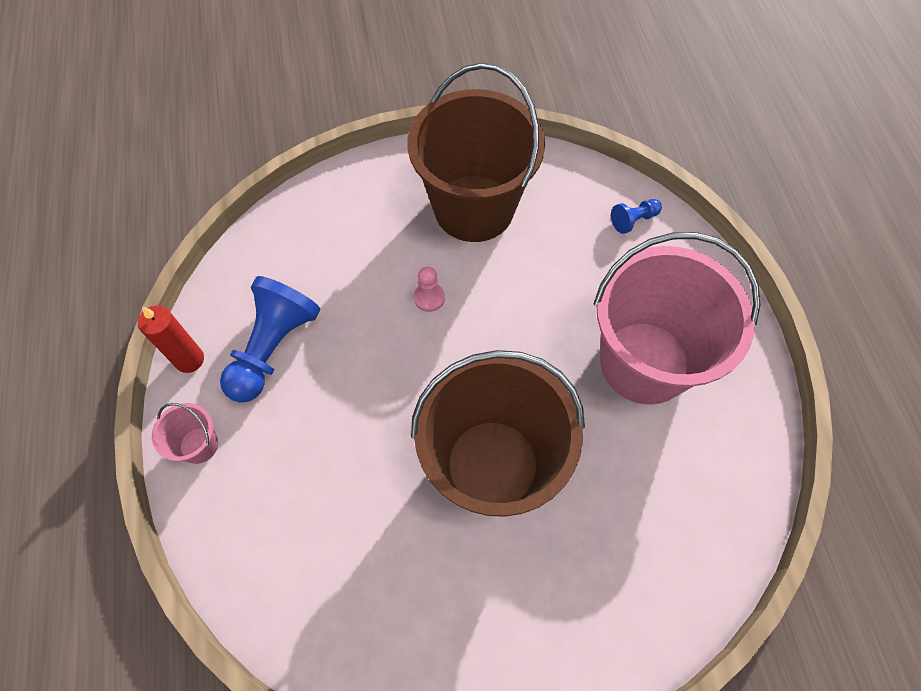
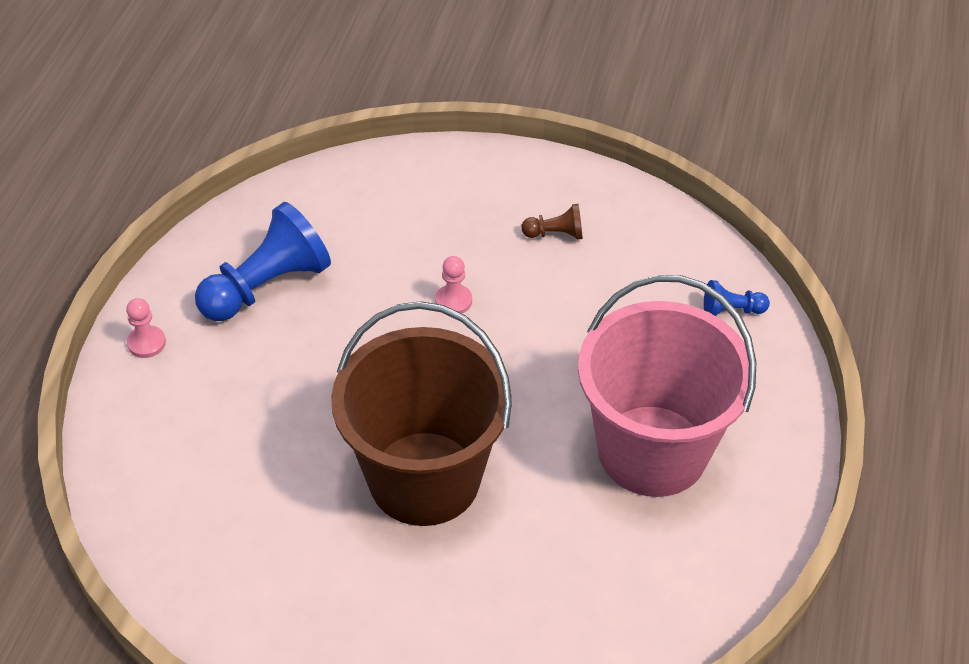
camera: 25 degrees right, 15 degrees down
red candle [138,306,204,373] -> none
pink bucket [152,403,218,464] -> pink pawn [126,298,166,358]
brown bucket [407,63,545,242] -> brown pawn [521,204,583,240]

